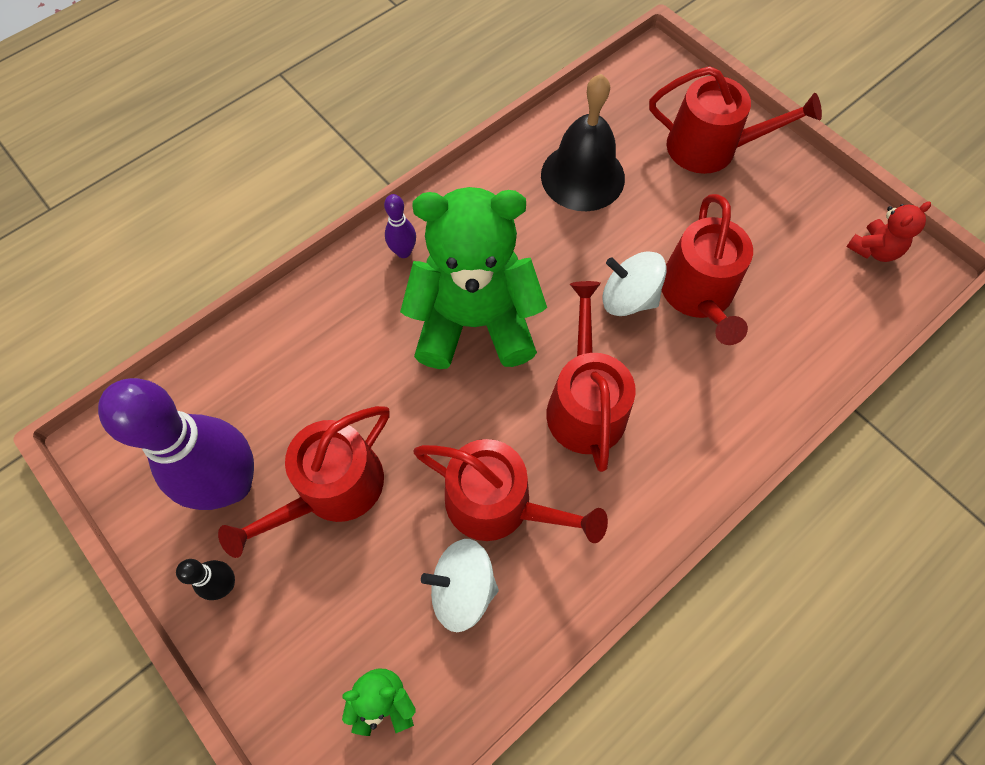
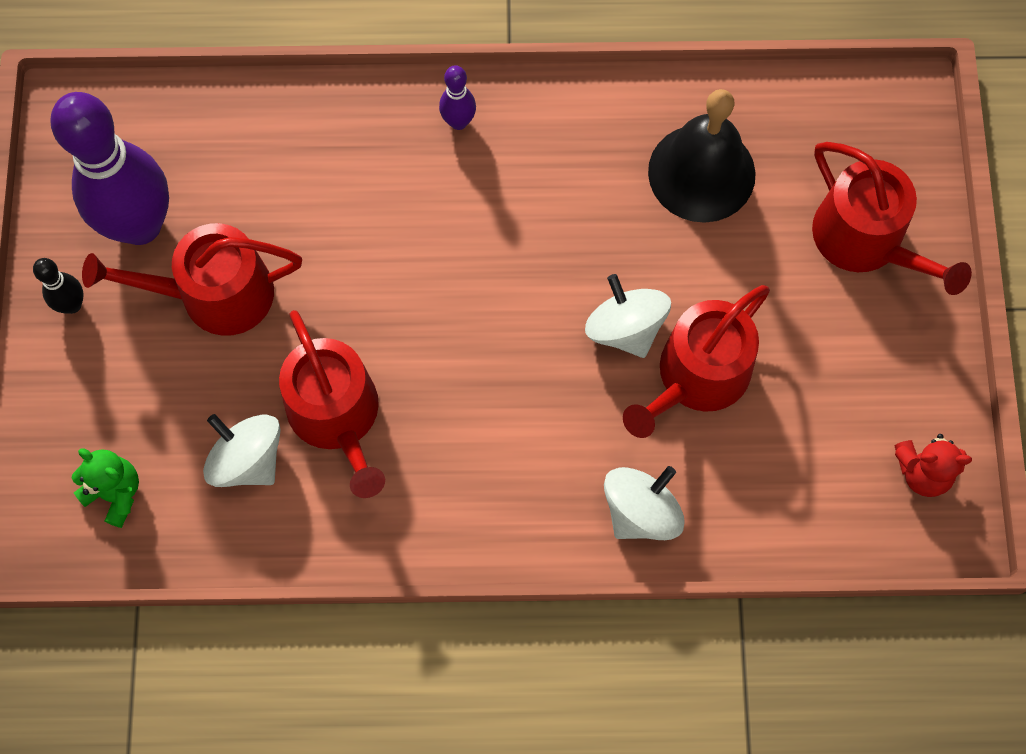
camera: 40 degrees right, 5 degrees up
green teddy bear [400,187,547,369] -> none
red watering can [546,281,636,472] -> none
none -> white spinning top [604,466,685,540]

